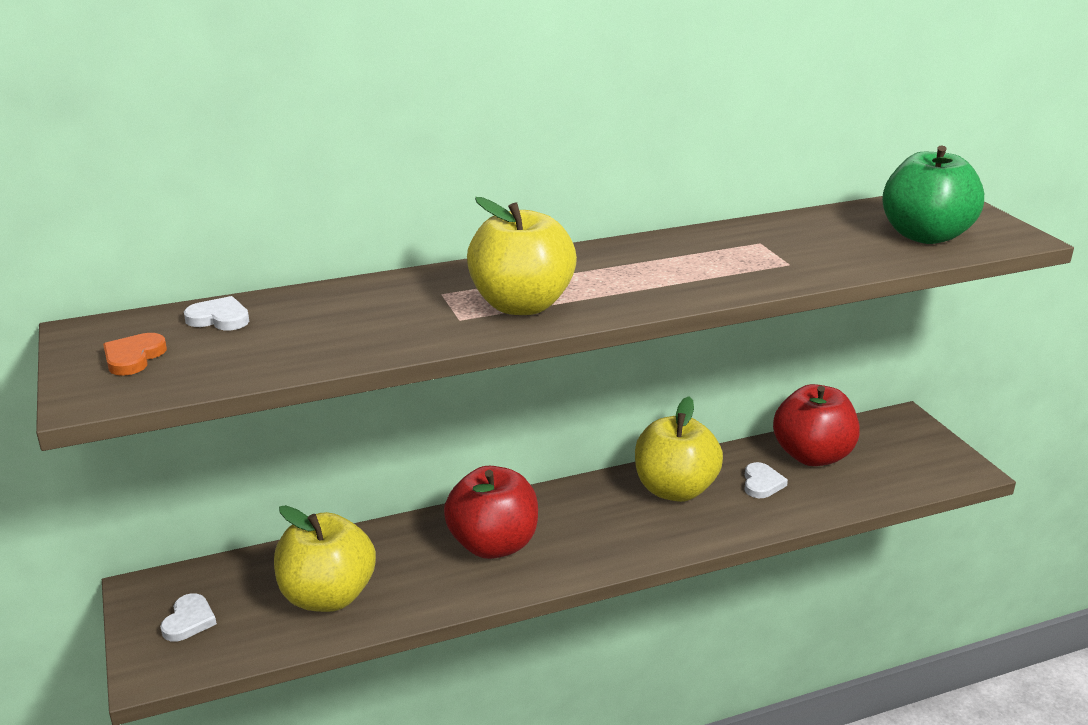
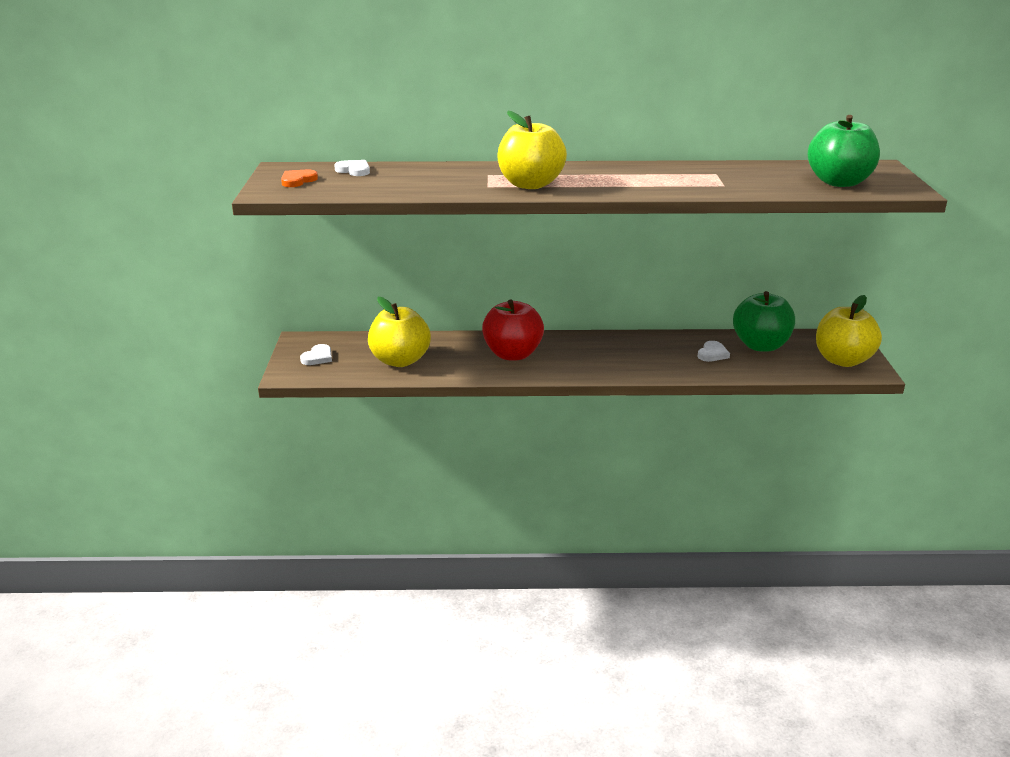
camera: 20 degrees right, 0 degrees up
yellow apple [635,397,723,502] -> yellow apple moved to [816,295,882,367]
red apple [773,384,860,466] -> green apple [733,291,795,352]

